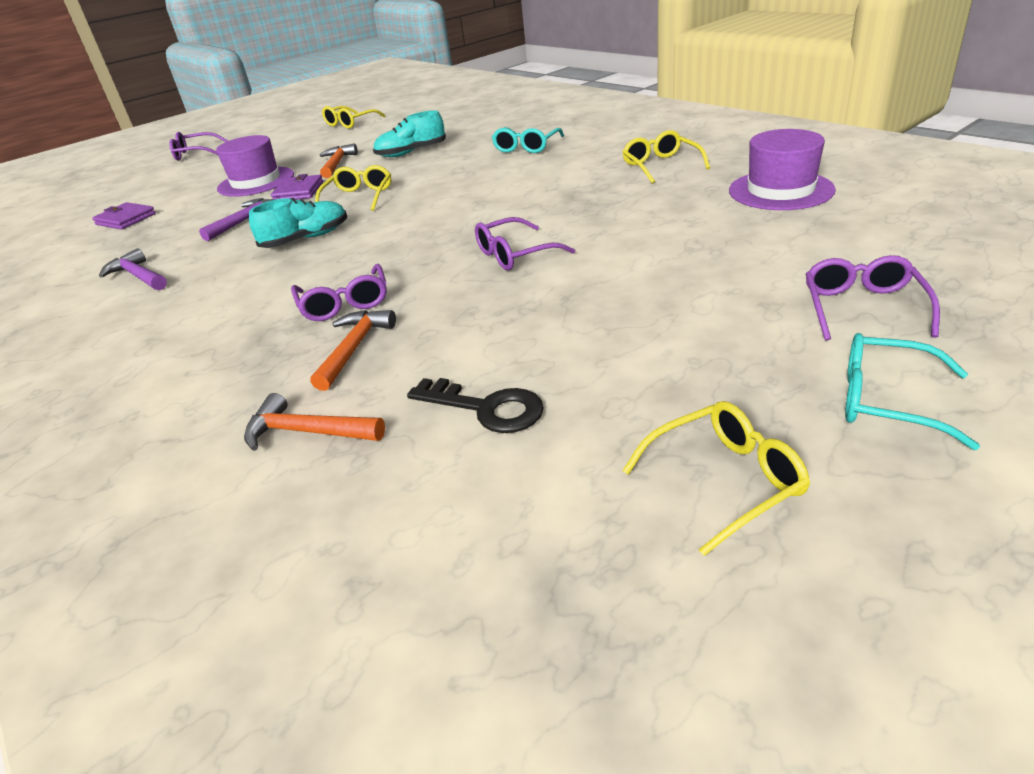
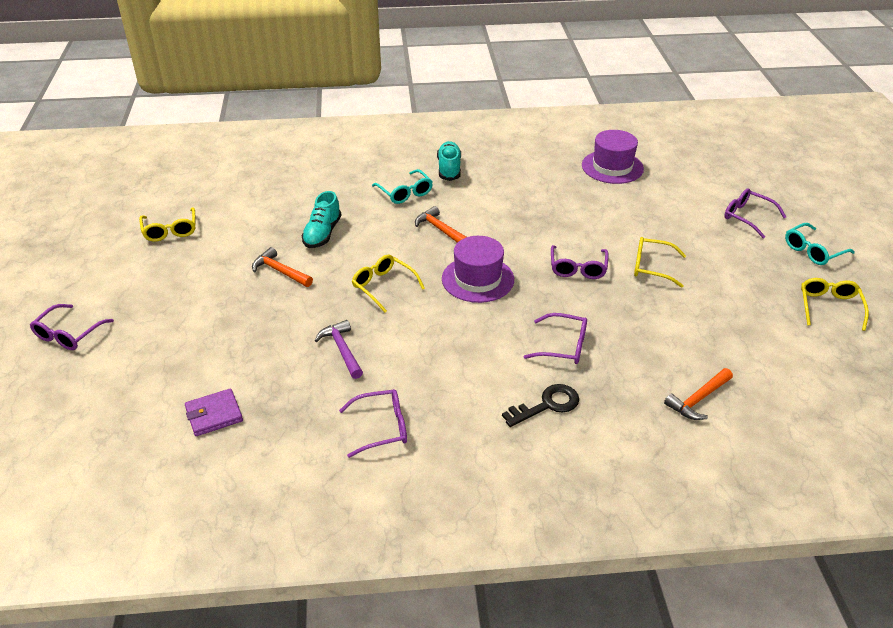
camera: 60 degrees left, 5 degrees up
purple hammer [99,248,167,290] -> purple glasses [339,389,407,458]
purple hat [216,135,294,197] -> purple hat moved to [442,236,514,303]
turquoise shoe [249,198,347,248] -> turquoise shoe moved to [437,141,461,181]
purple wallet [271,174,323,200] -> none
orange hammer [310,310,396,391] -> orange hammer moved to [415,206,466,243]
black key [407,378,544,433] -> black key moved to [502,384,579,427]
yellow glasses [622,130,710,184] -> yellow glasses moved to [634,237,686,288]

